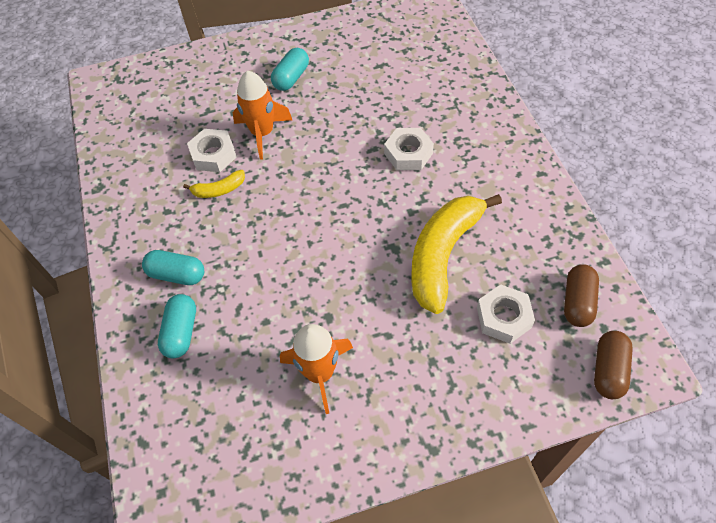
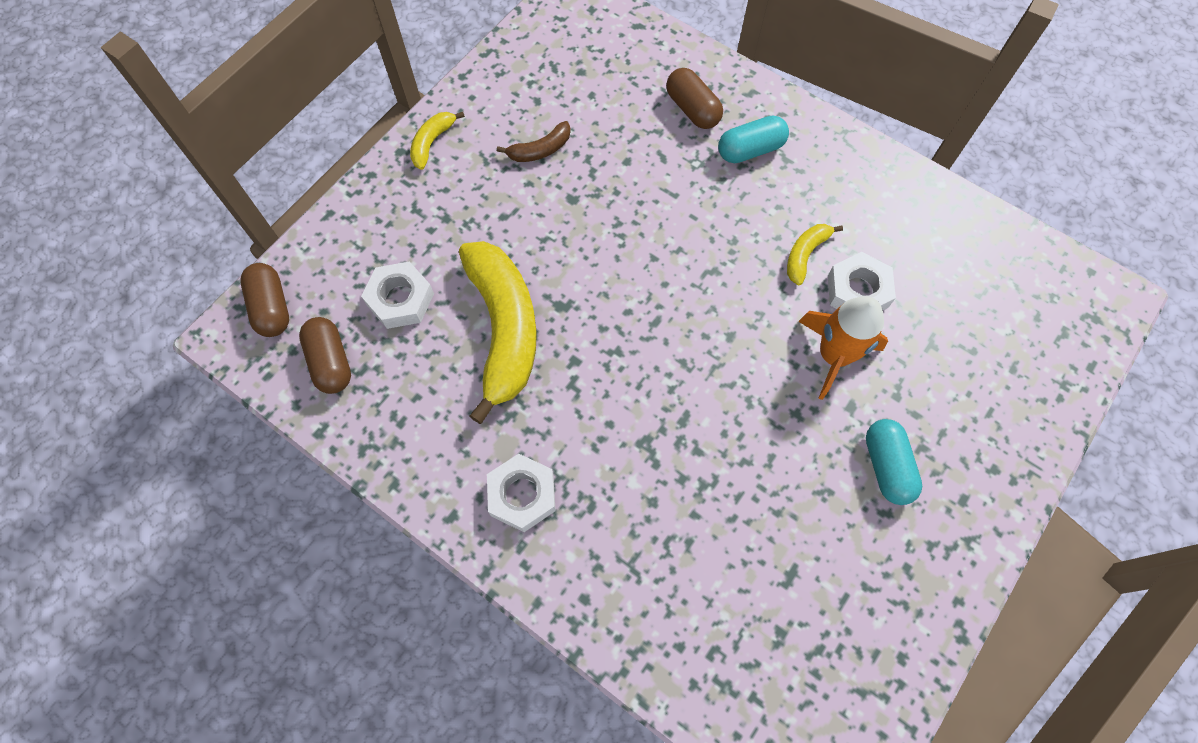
camera: 140 degrees right, 10 degrees up
turquoise capsule [158,294,196,359] -> brown capsule [666,68,723,129]
orange rocket [280,324,353,414] -> brown banana [497,121,571,162]
white nut [384,128,434,170] -> white nut moved to [487,454,556,532]
none -> yellow banana [410,112,465,170]

